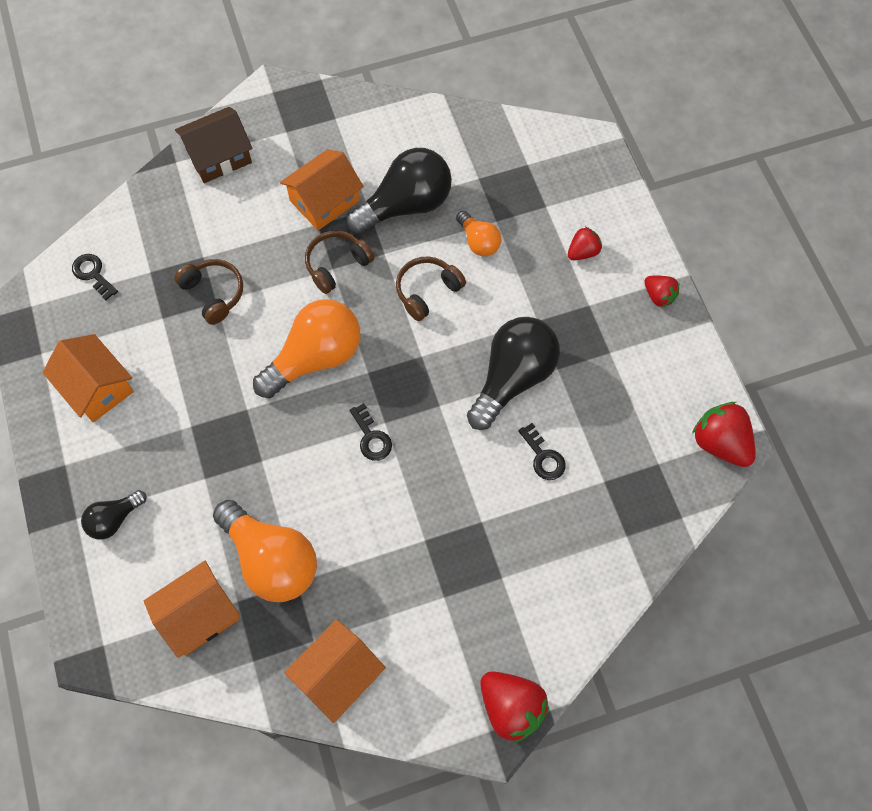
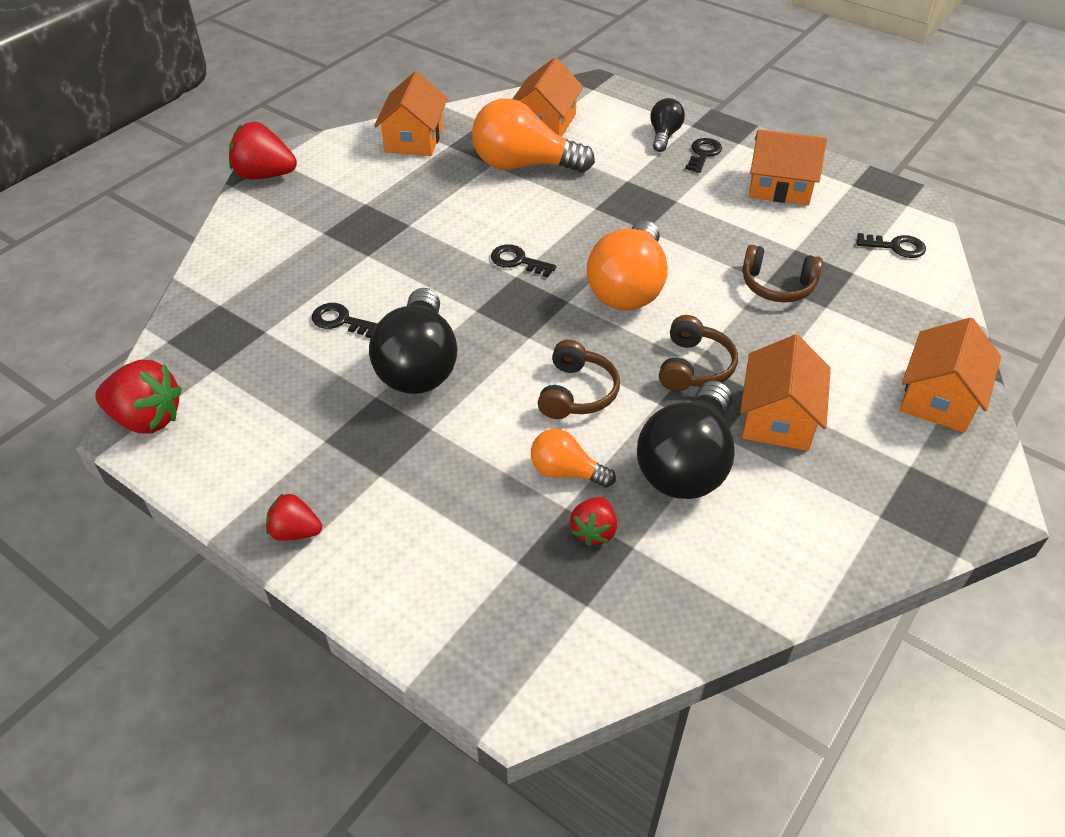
camera: 145 degrees right, 20 degrees down
brown house [175,107,252,183] -> orange house [900,318,1001,433]
red strawberry [568,227,602,260] -> red strawberry moved to [570,497,617,546]
none -> black key [685,138,722,173]

